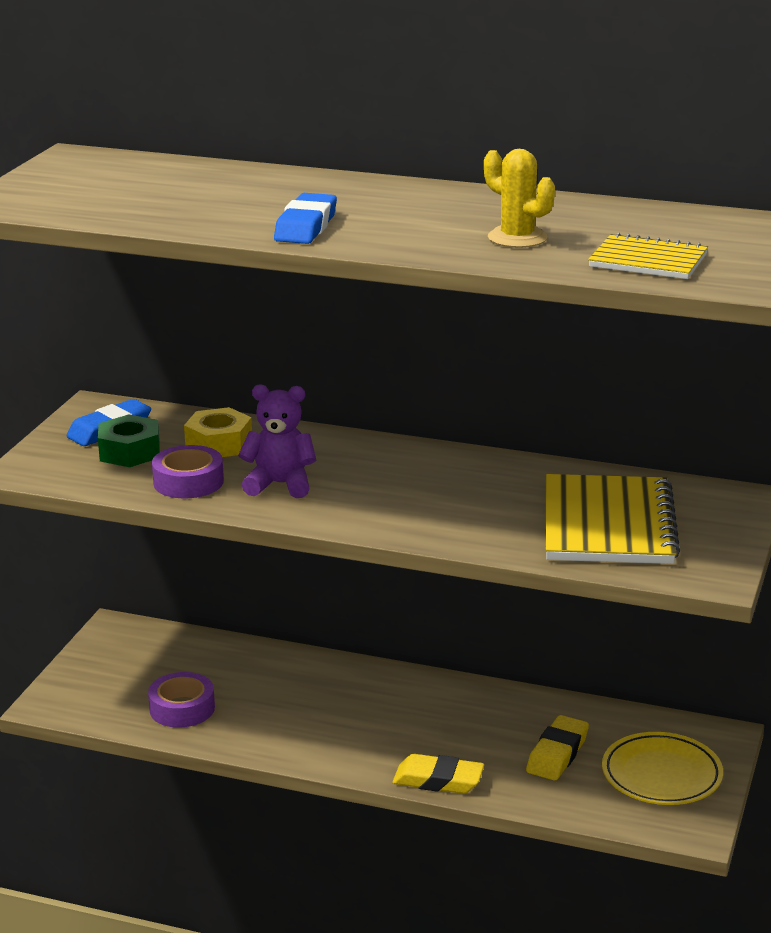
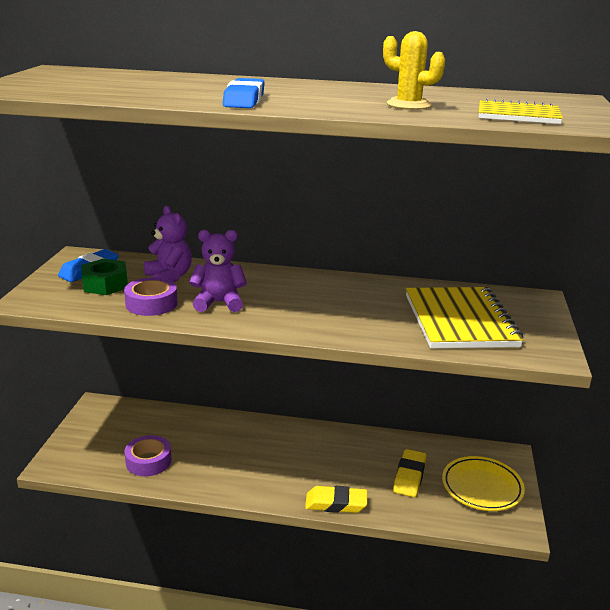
camera: 10 degrees left, 0 degrees up
yellow nut [184,407,252,457] -> purple teddy bear [144,206,192,282]

